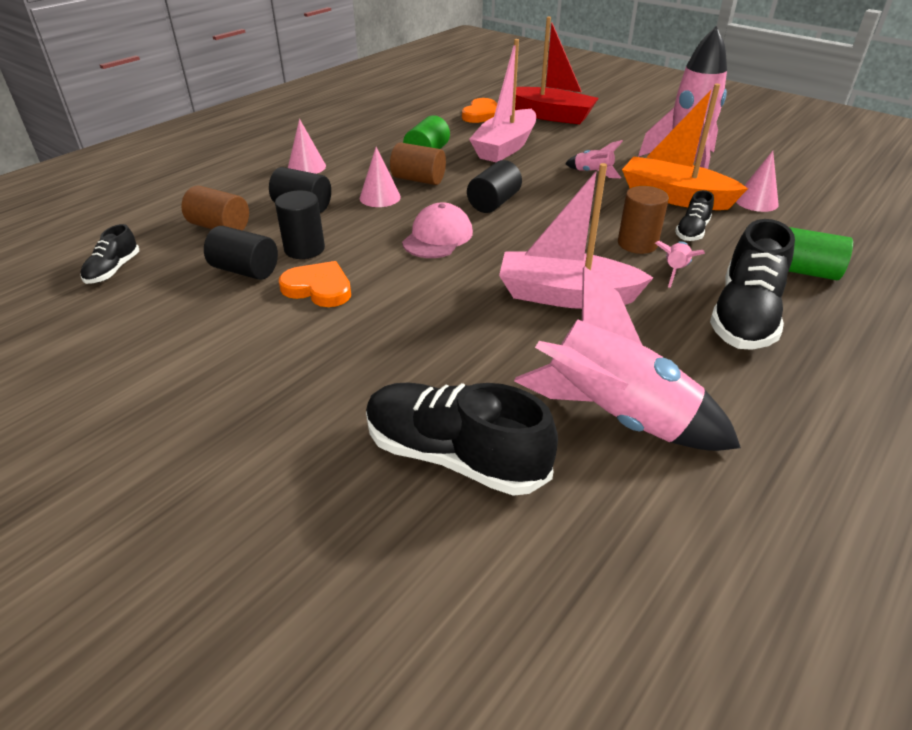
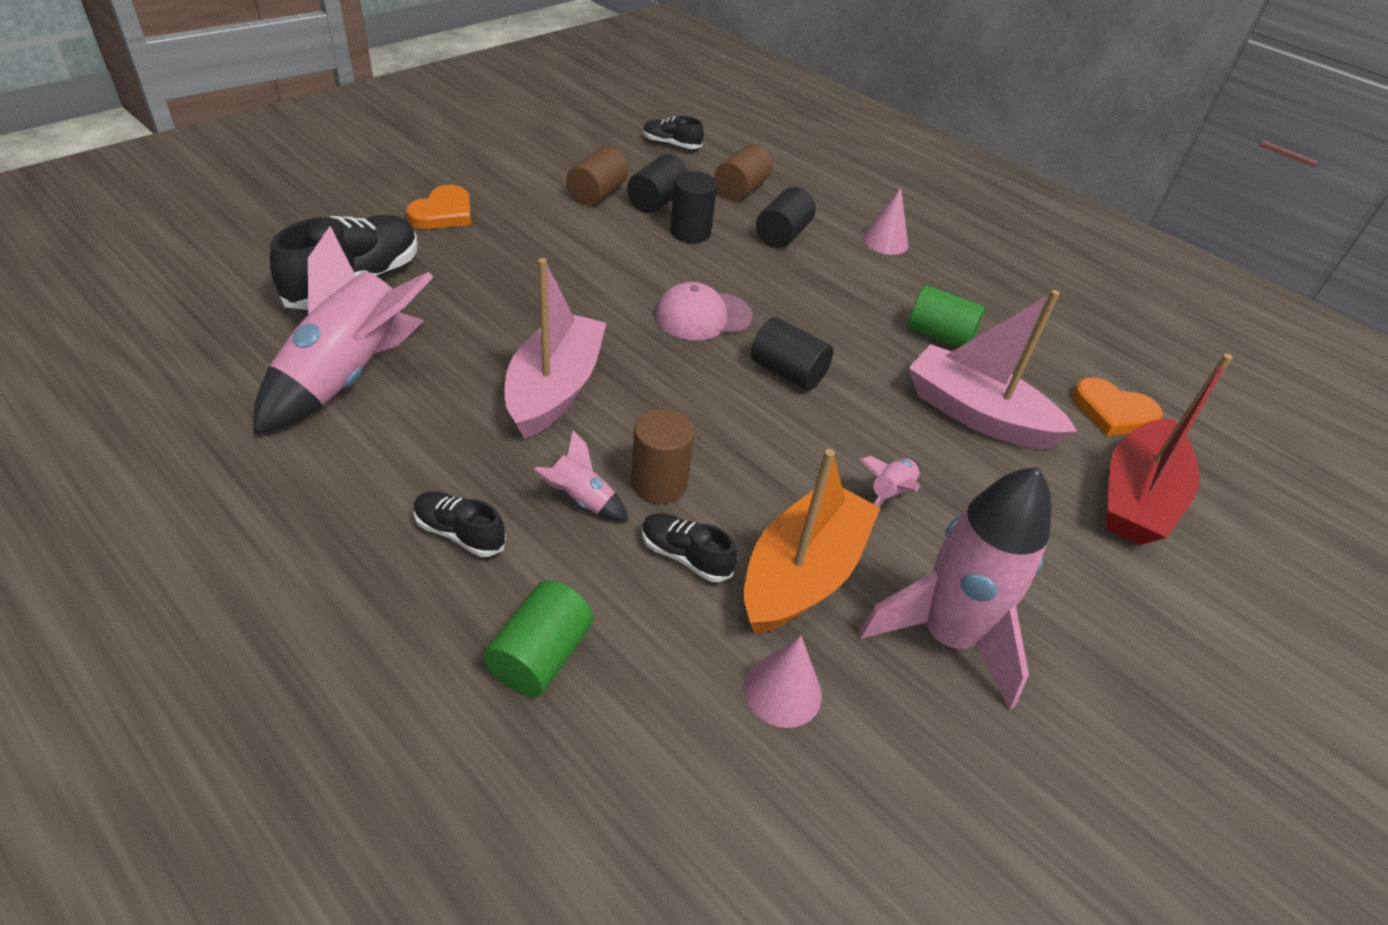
camera: 90 degrees right, 5 degrees up
orange heart [279,261,351,307] -> orange heart moved to [406,185,471,229]
pink cone [360,147,401,207] -> none
brown cylinder [390,142,446,185] -> brown cylinder moved to [566,146,628,206]
pink cap [402,203,473,258] -> pink cap turned 135 degrees clockwise [655,282,753,340]
black shoe [710,219,795,350] -> black shoe [414,492,506,557], size x0.51

